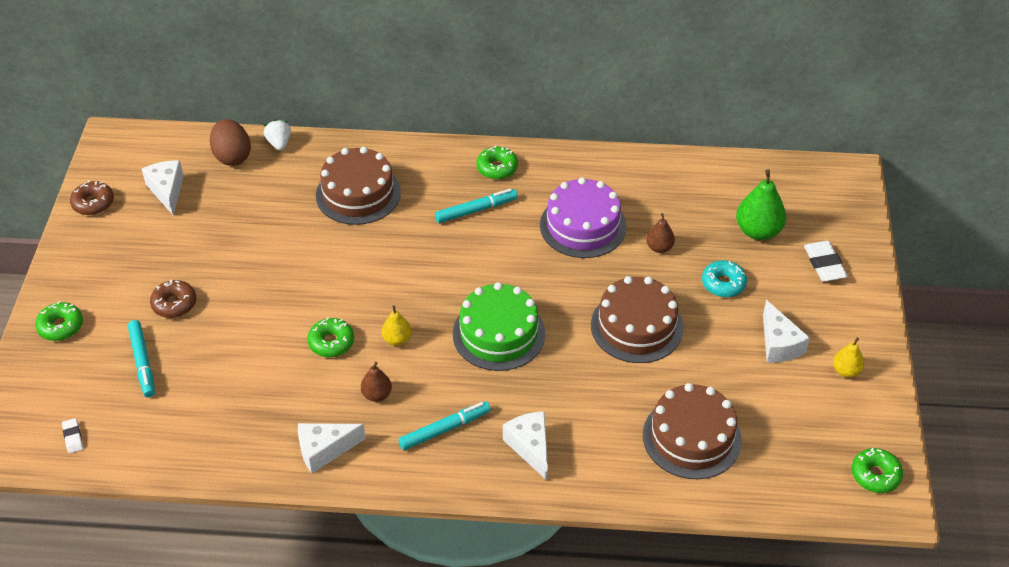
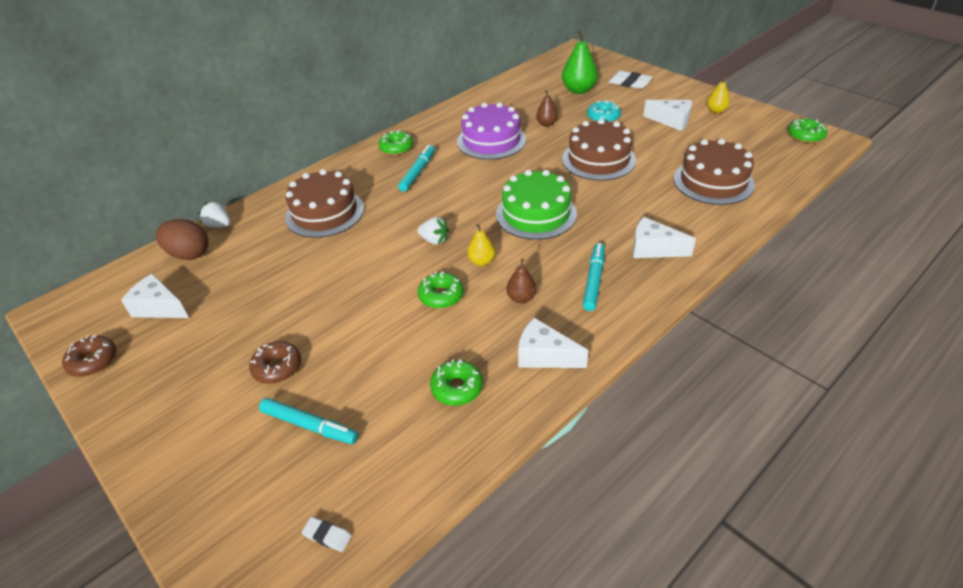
camera: 45 degrees left, 5 degrees down
green donut [35,301,83,341] -> green donut moved to [430,359,483,406]
white cheese [298,423,366,473] -> white cheese turned 90 degrees clockwise [518,318,588,368]
none -> white strawberry [417,217,449,245]

